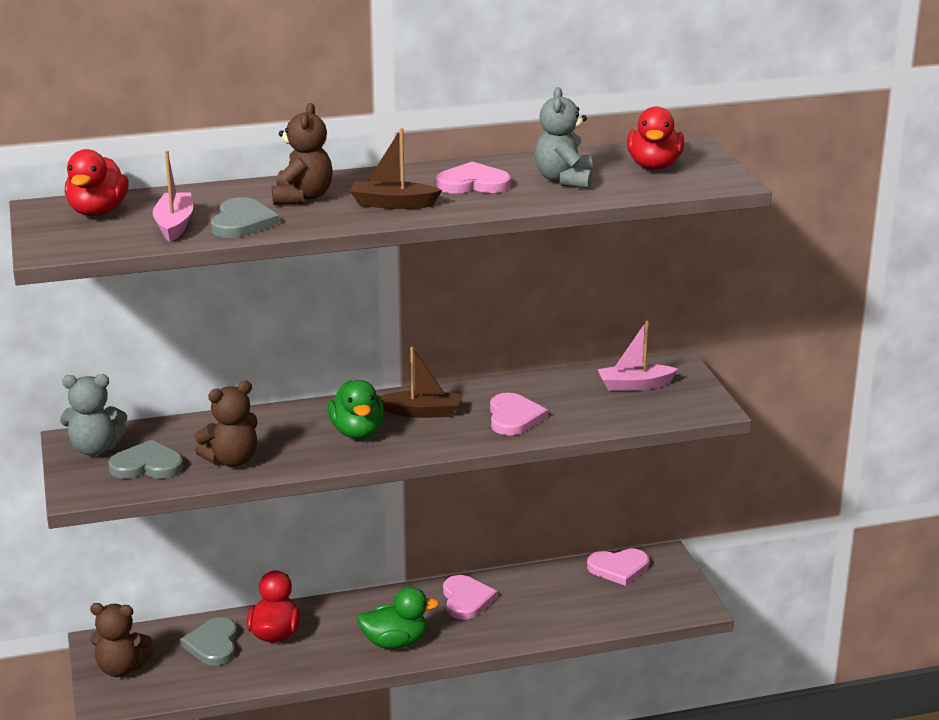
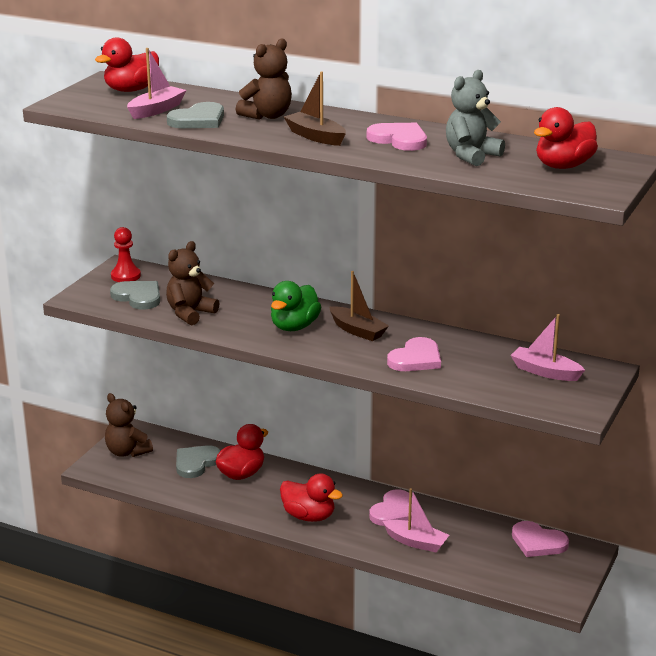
camera: 40 degrees right, 0 degrees up
grey teddy bear [60,374,127,456] -> red pawn [111,227,141,282]
brown teddy bear [195,381,257,467] -> brown teddy bear turned 120 degrees clockwise [166,241,219,325]
green duck [357,587,439,649] -> red duck [280,473,343,522]
none -> pink boat [382,488,449,552]

